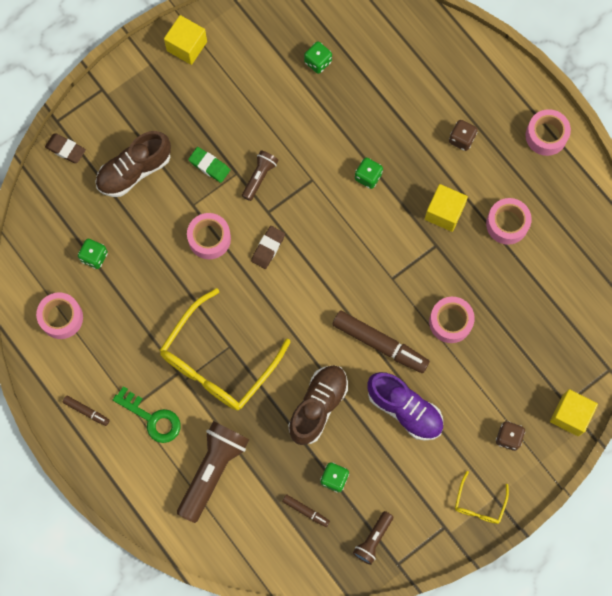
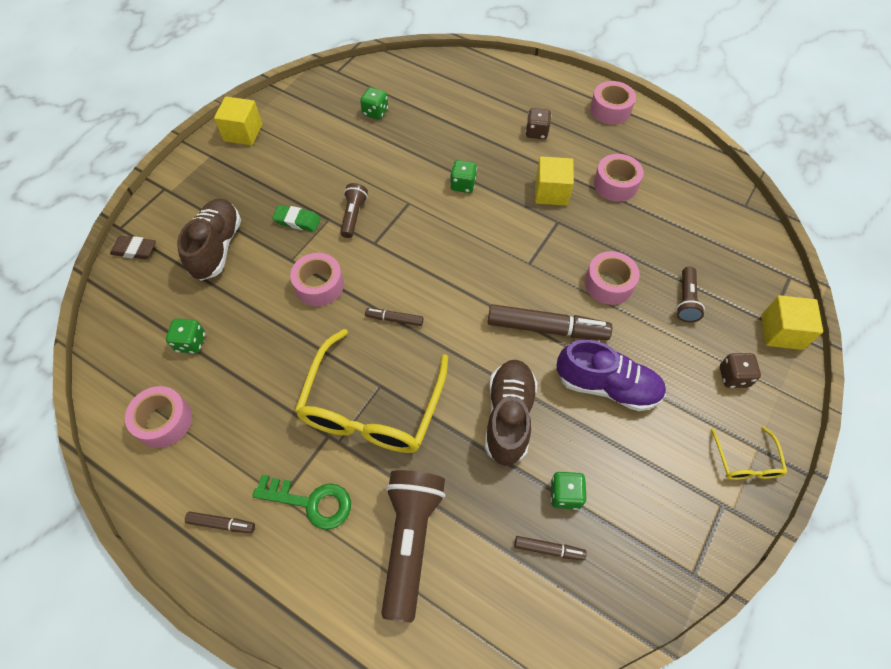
camera: 20 degrees left, 15 degrees down
brown shoe [95,131,171,197] -> brown shoe turned 150 degrees clockwise [177,199,241,281]
brown eraser [251,226,285,269] -> none
brown flashlight [353,511,393,565] -> brown flashlight moved to [676,266,705,322]
none -> brown marker [365,308,423,326]

